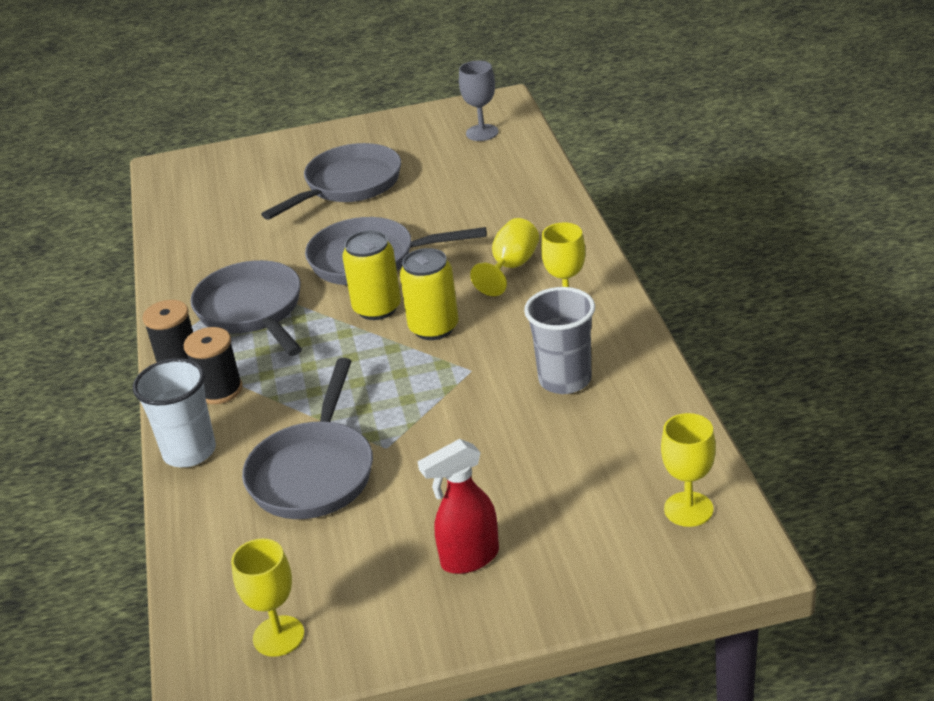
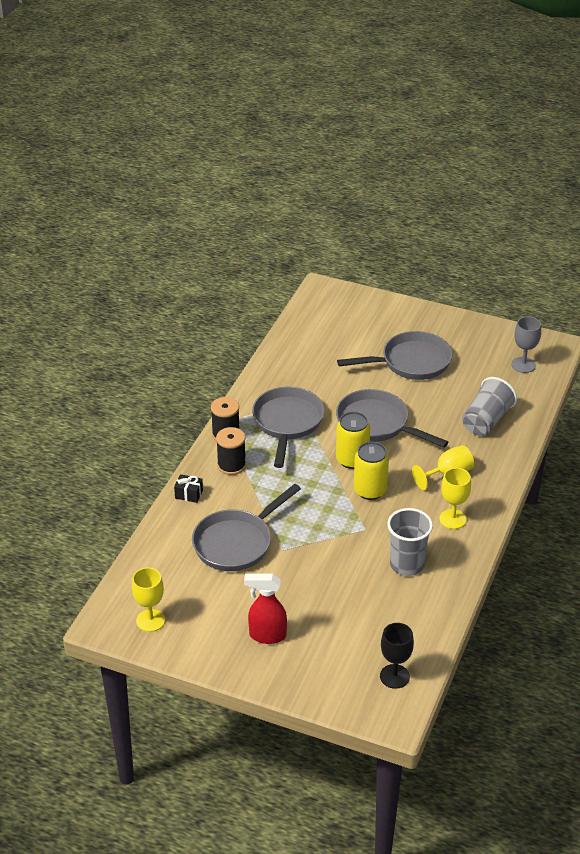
camera: 30 degrees right, 5 degrees up
white cup [133,358,216,467] -> black gift [174,474,203,503]
yellow goblet [661,413,716,527] -> black goblet [380,623,414,689]
none -> grey cup [462,377,517,436]

